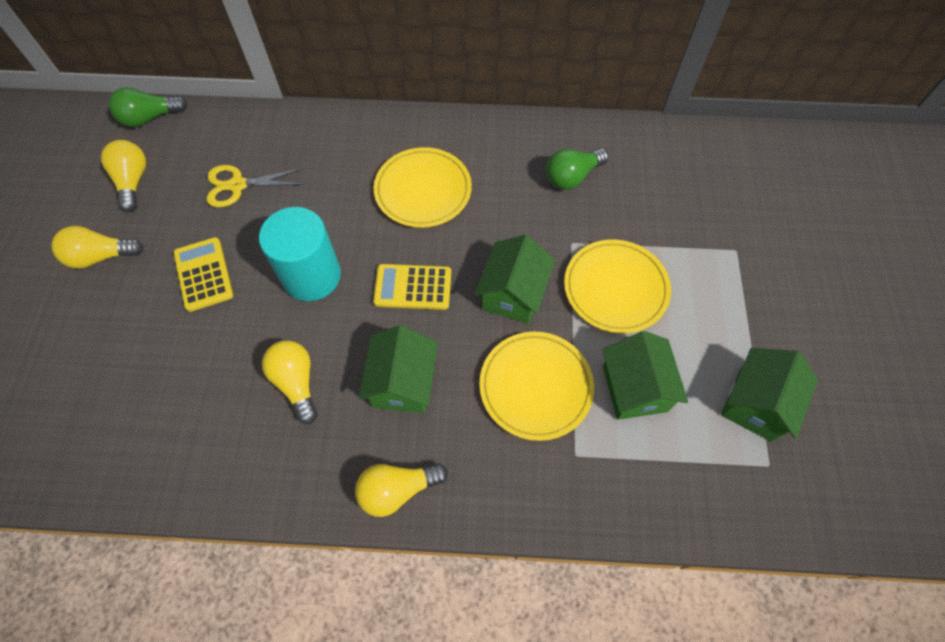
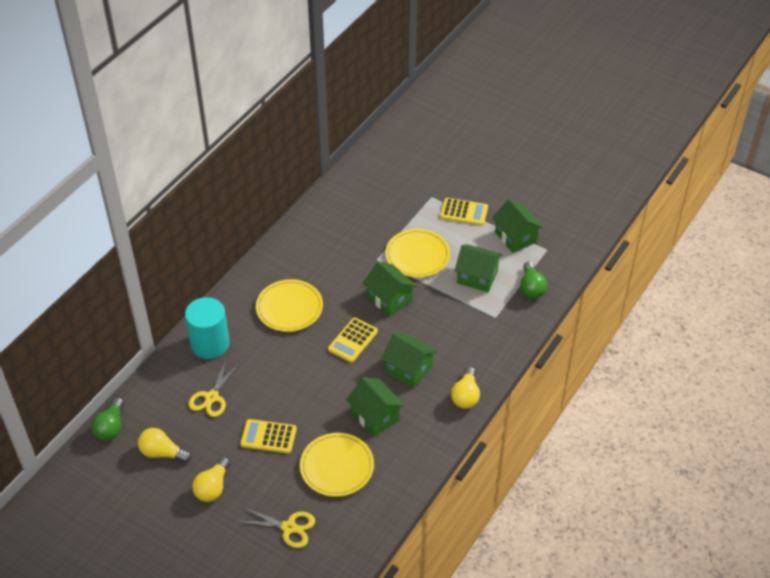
camera: 60 degrees left, 15 degrees down
turquoise cylinder [259,207,341,301] -> turquoise cylinder moved to [185,297,230,359]
yellow light bulb [262,340,317,424] -> green house [346,377,405,437]
yellow plate [479,331,594,441] -> yellow plate moved to [300,433,374,497]
green light bulb [546,149,608,190] -> green light bulb moved to [520,261,547,299]
none -> yellow scissors [237,507,315,548]
none -> yellow calculator [440,198,488,226]

